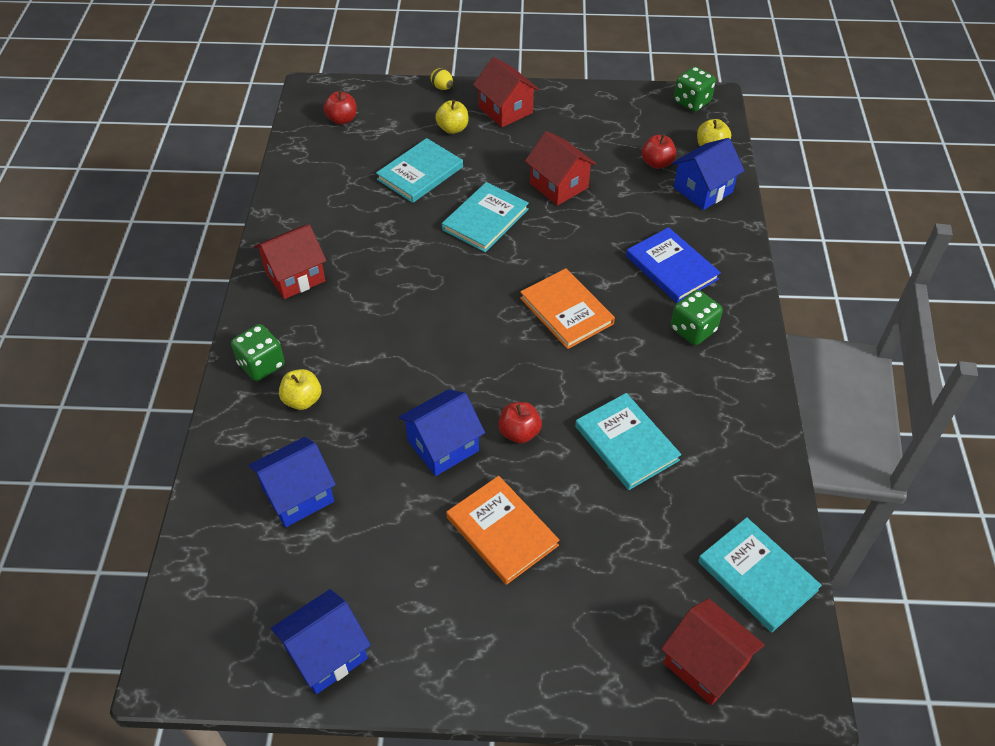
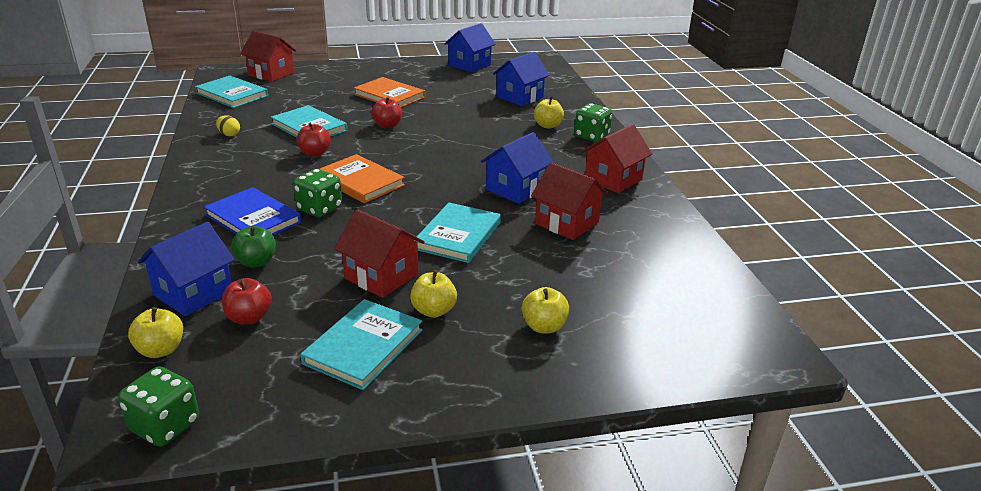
camera: 165 degrees right, 20 degrees down
red apple [324,91,357,125] -> red apple moved to [297,123,331,157]
turquoise book [376,138,463,203] -> turquoise book moved to [300,299,423,390]
blue house [399,389,485,476] -> blue house moved to [481,132,554,204]
yellow egg [431,68,453,90] -> yellow egg moved to [216,115,240,137]
red house [473,57,539,127] -> red house moved to [531,162,608,240]
green dice [671,290,723,345] -> green dice moved to [293,169,342,217]
none -> green apple [231,225,276,268]
none -> yellow apple [410,270,457,318]

